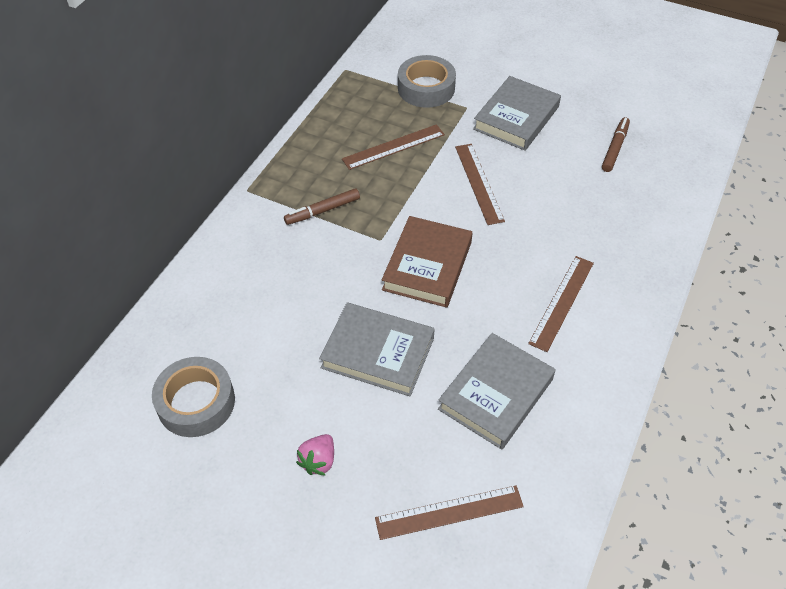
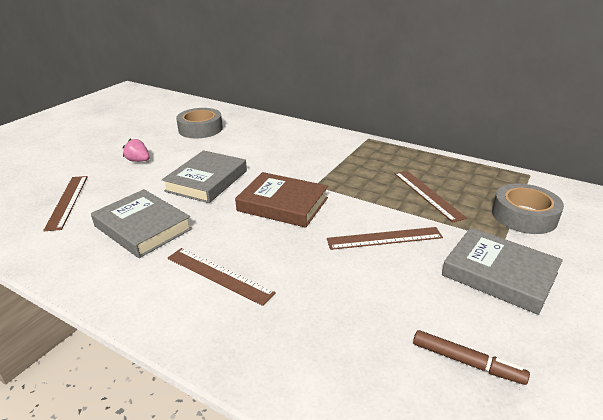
camera: 95 degrees right, 20 degrees down
brown marker [284,188,360,225] -> none

